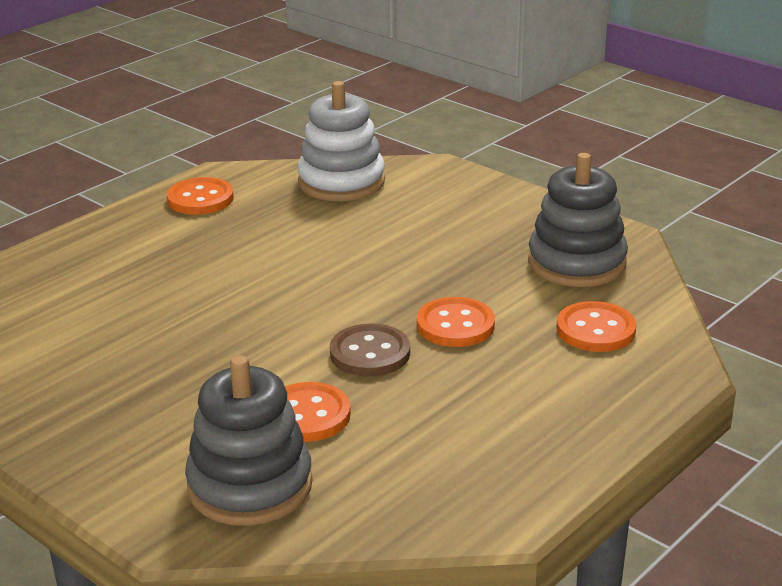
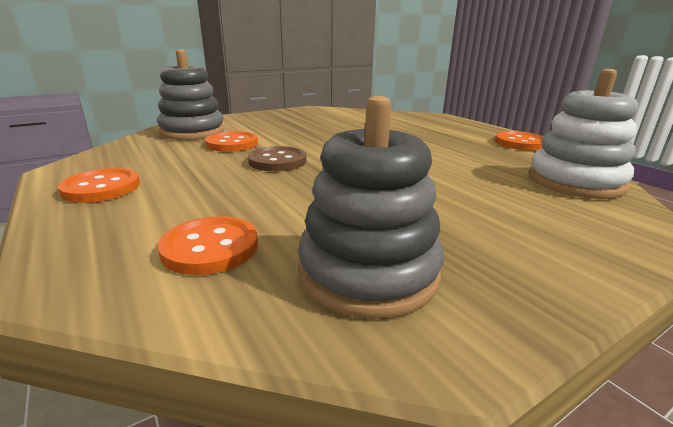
camera: 105 degrees right, 5 degrees down
orange button [417,297,495,347] -> orange button moved to [58,168,140,203]

